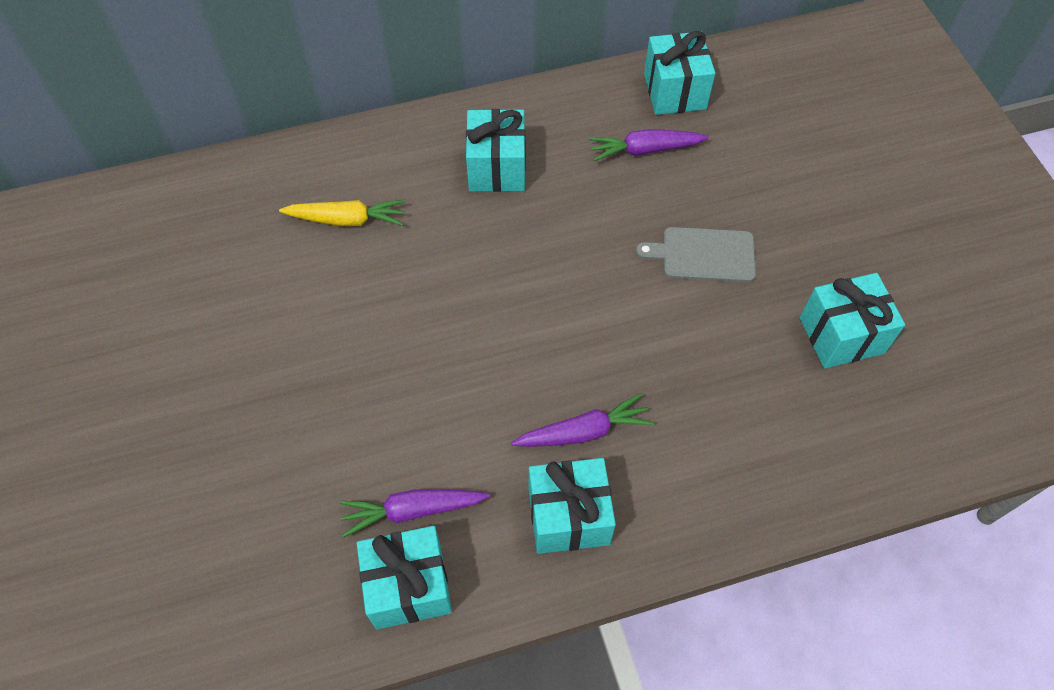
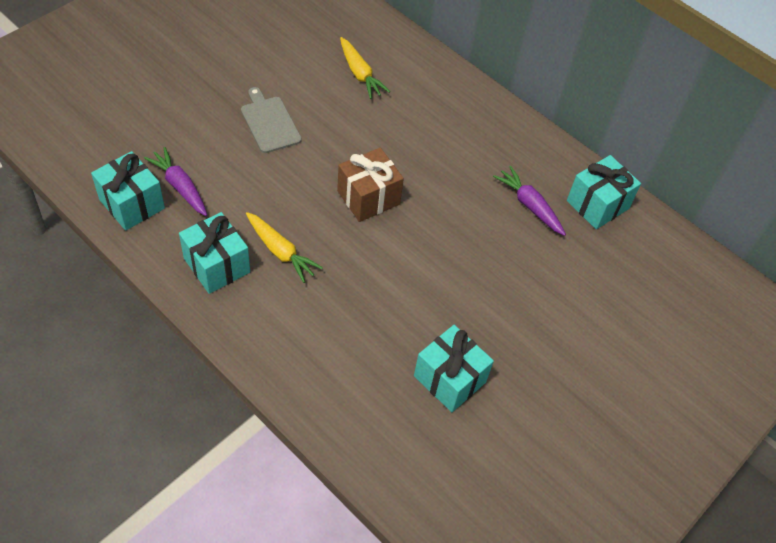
camera: 55 degrees right, 5 degrees down
turquoise gift [466,109,525,192] -> none
purple carrot [511,393,654,447] -> yellow carrot [246,212,323,283]
grey cutting board [636,227,756,282] -> grey cutting board moved to [241,87,302,153]
none -> brown gift [337,148,404,222]

